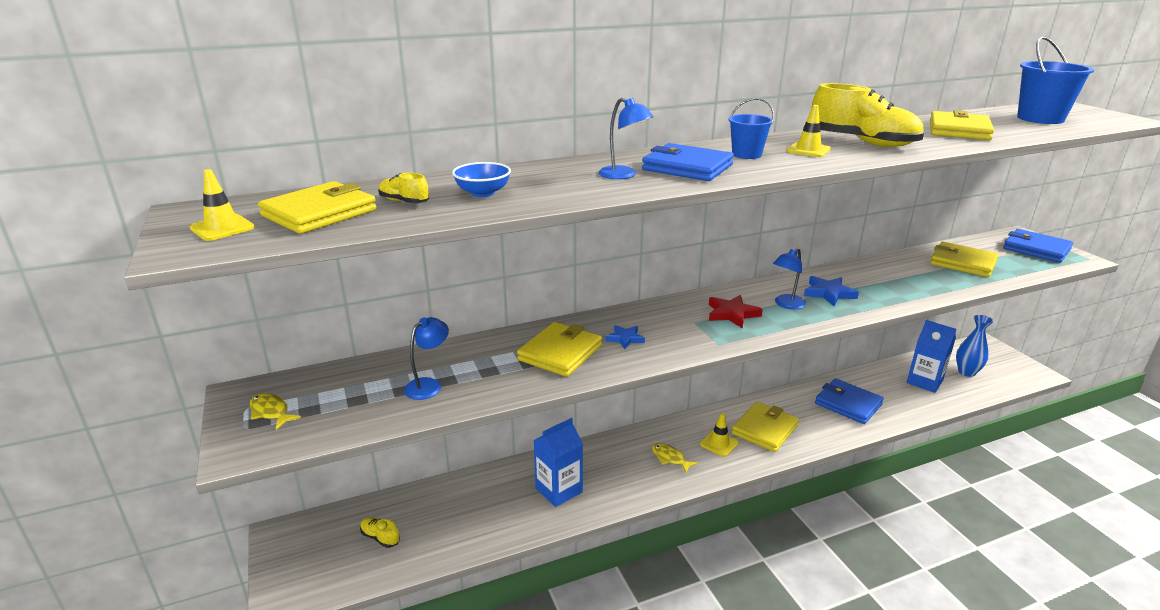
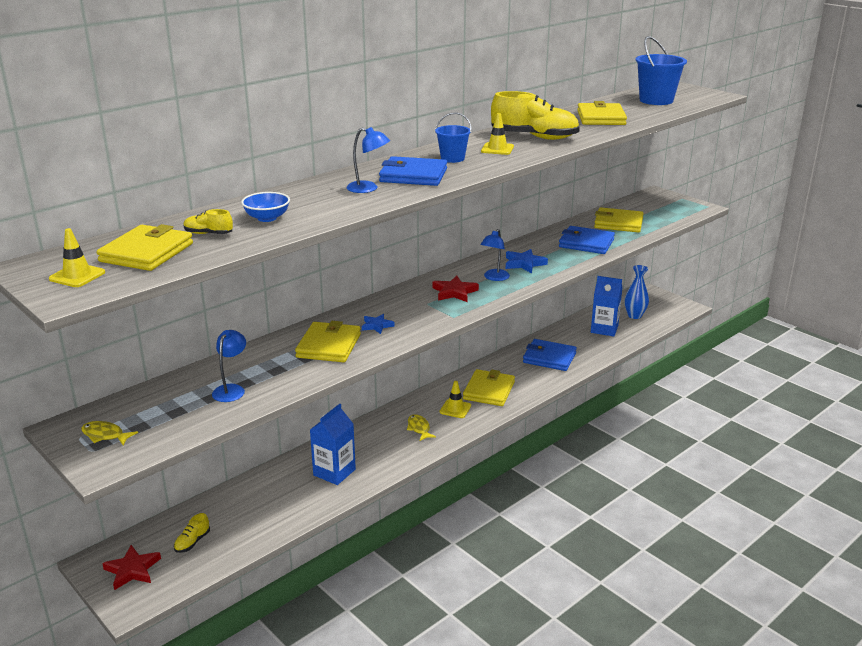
camera: 20 degrees left, 0 degrees up
yellow shoe [360,517,400,548] -> yellow shoe turned 75 degrees counterclockwise [174,513,210,553]
yellow fish [652,443,698,473] -> yellow fish turned 45 degrees clockwise [407,414,436,441]
blue wallet [1003,229,1073,263] -> blue wallet moved to [559,226,615,254]
none -> red star [102,545,161,590]

